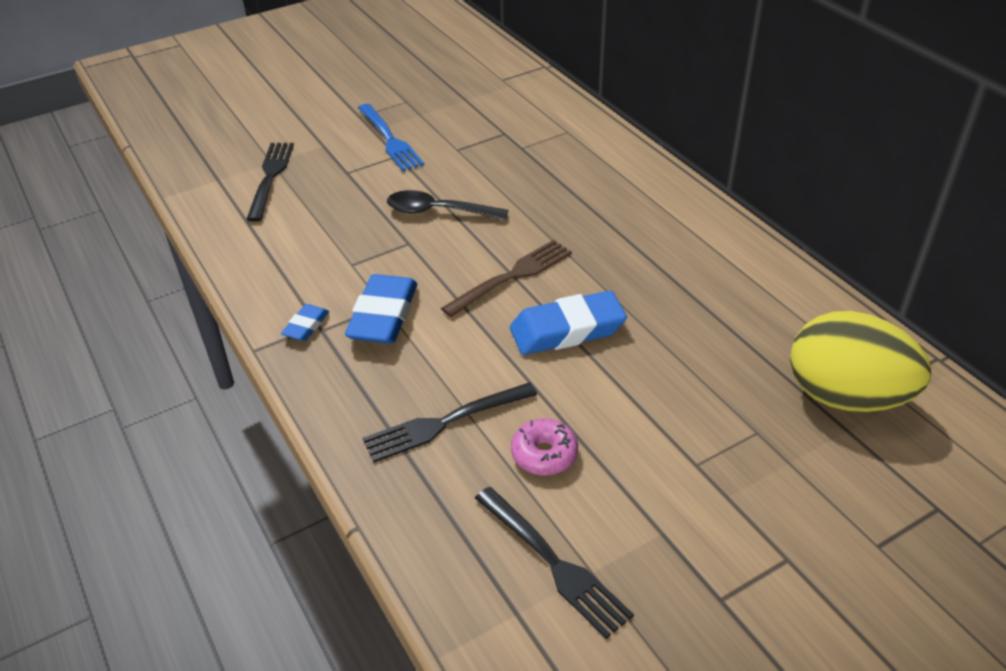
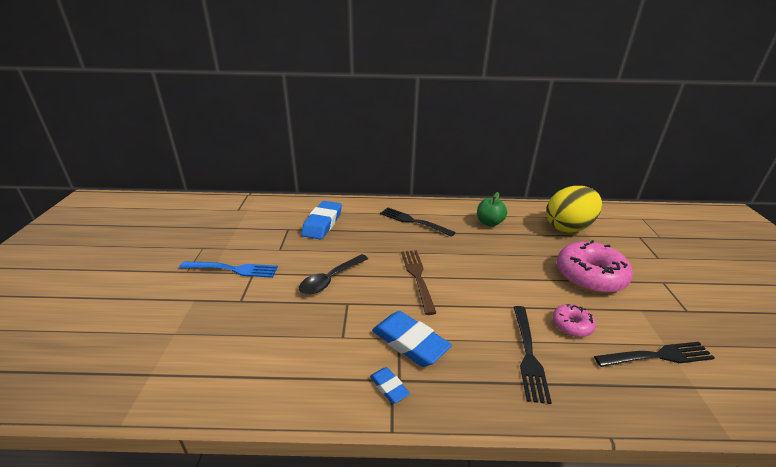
camera: 60 degrees left, 10 degrees down
black fork [246,143,294,222] -> black fork moved to [380,207,455,237]
blue eraser [510,291,627,355] -> blue eraser moved to [301,201,342,240]
none -> green apple [477,192,507,227]
none -> pink donut [557,240,633,293]

